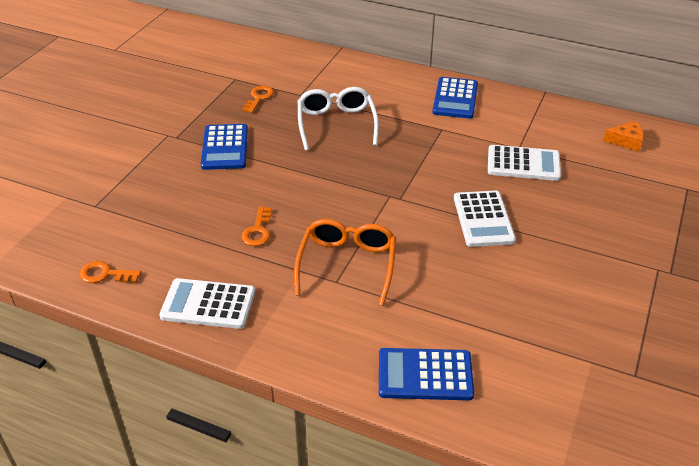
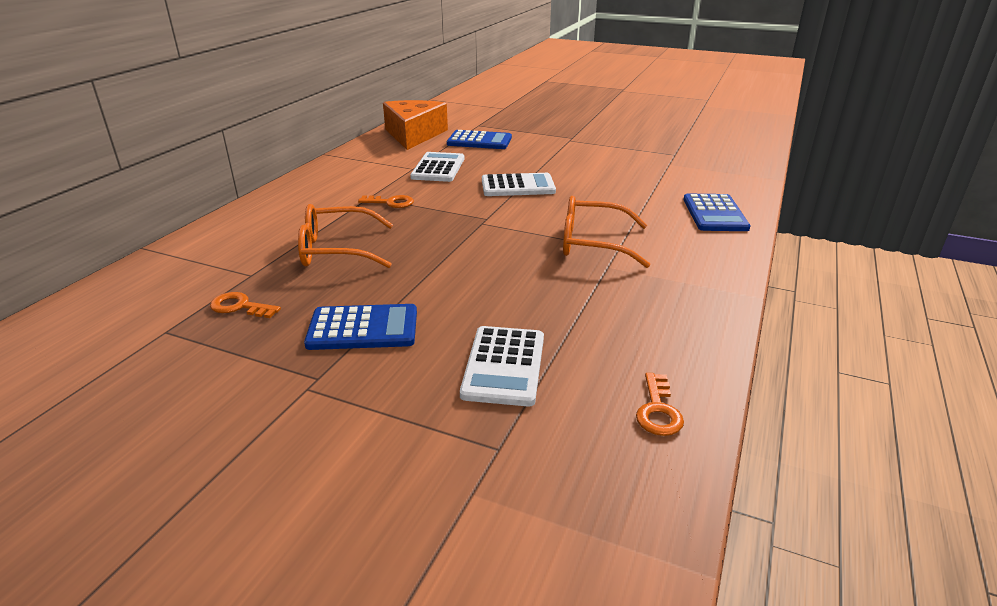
camera: 90 degrees left, 10 degrees down
white calculator [159,278,255,329] -> white calculator moved to [460,326,544,407]
orange key [241,207,272,246] -> orange key moved to [358,195,414,208]
white glasses [298,87,379,151] -> orange glasses [298,204,393,268]
blue calculator [432,77,478,119] -> blue calculator moved to [447,130,512,149]
orange cheese [603,121,644,151] -> orange cheese [383,100,448,150], size x2.28

